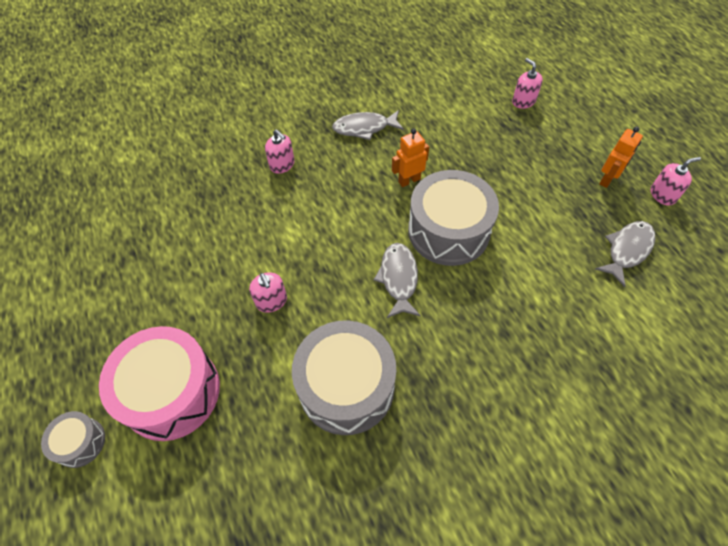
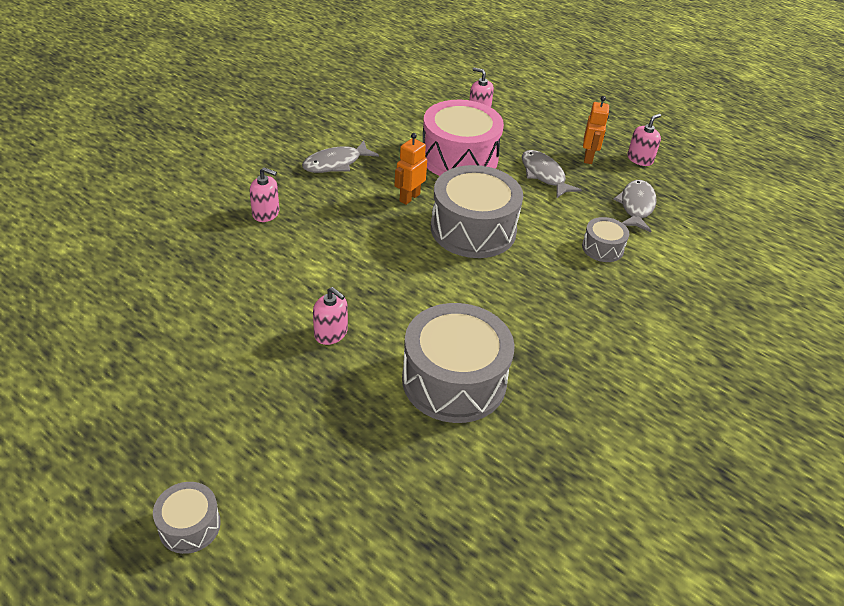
camera: 30 degrees left, 15 degrees down
pink drum [99,326,220,441] -> pink drum moved to [423,100,504,176]
grey fish [374,243,421,318] -> grey fish moved to [522,150,582,198]
none -> grey drum [582,217,629,262]

